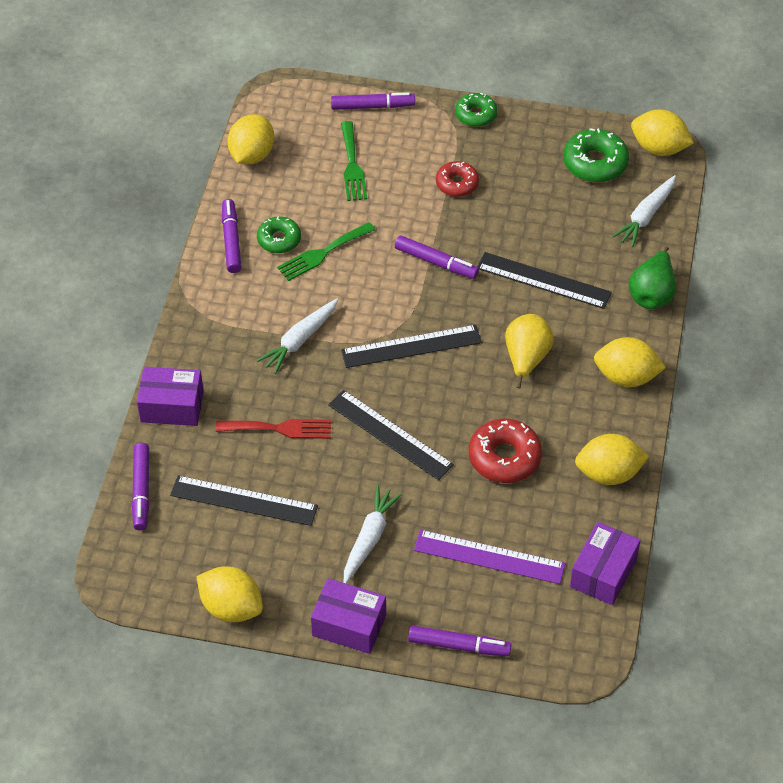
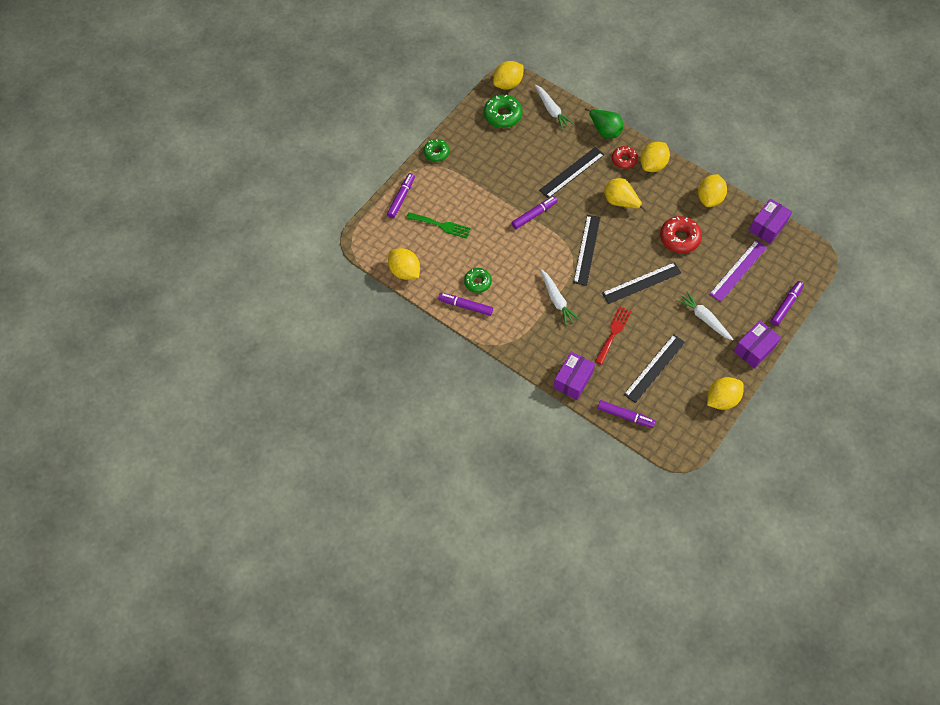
camera: 65 degrees left, 10 degrees up
green fork [277,222,375,281] -> none
red donut [436,161,479,197] -> red donut moved to [612,146,638,169]
purple box [570,522,641,605] -> purple box turned 75 degrees clockwise [749,199,792,244]

